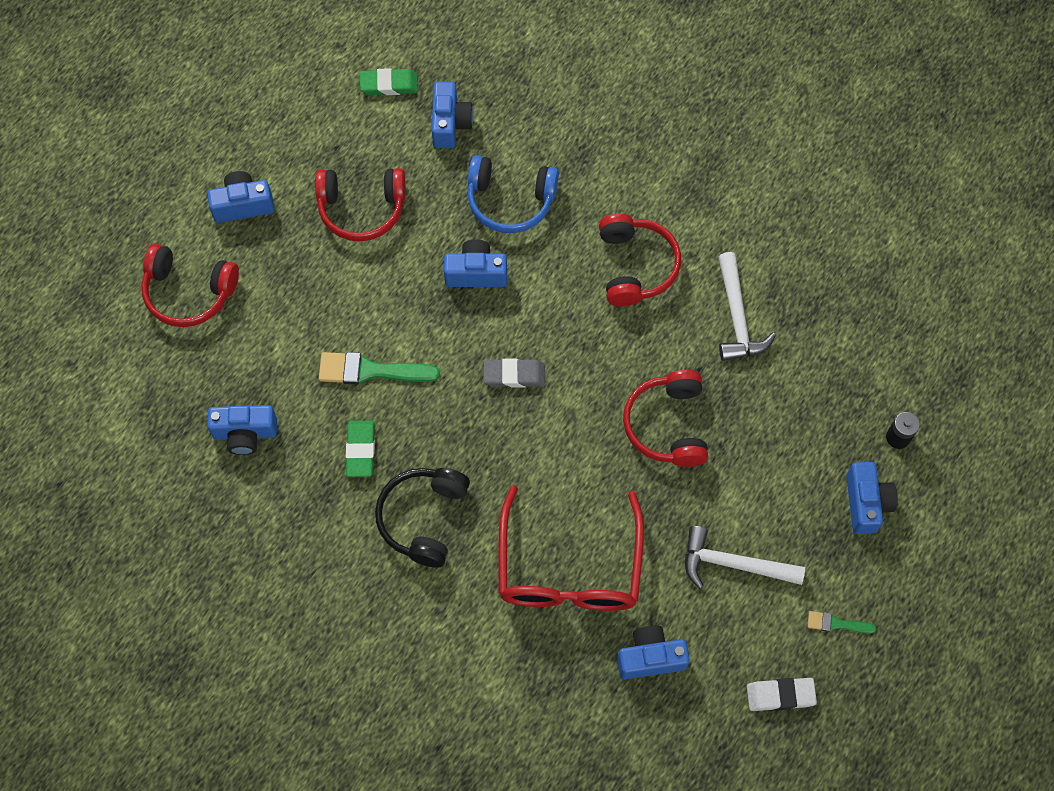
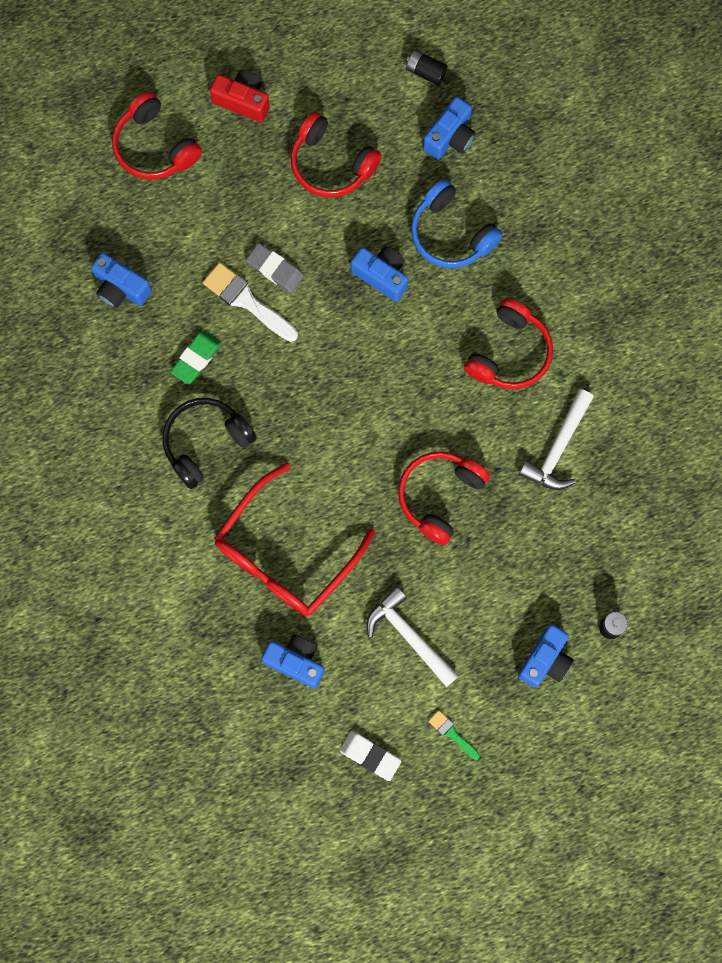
camera: 35 degrees right, 10 degrees up
blue camera [207,171,274,223] -> red camera [210,70,270,122]
green brush [319,352,440,385] -> white brush [203,262,298,342]
green eraser [360,68,418,95] -> black battery [406,50,448,85]
grey eraser [484,359,545,388] -> grey eraser moved to [246,243,304,293]

